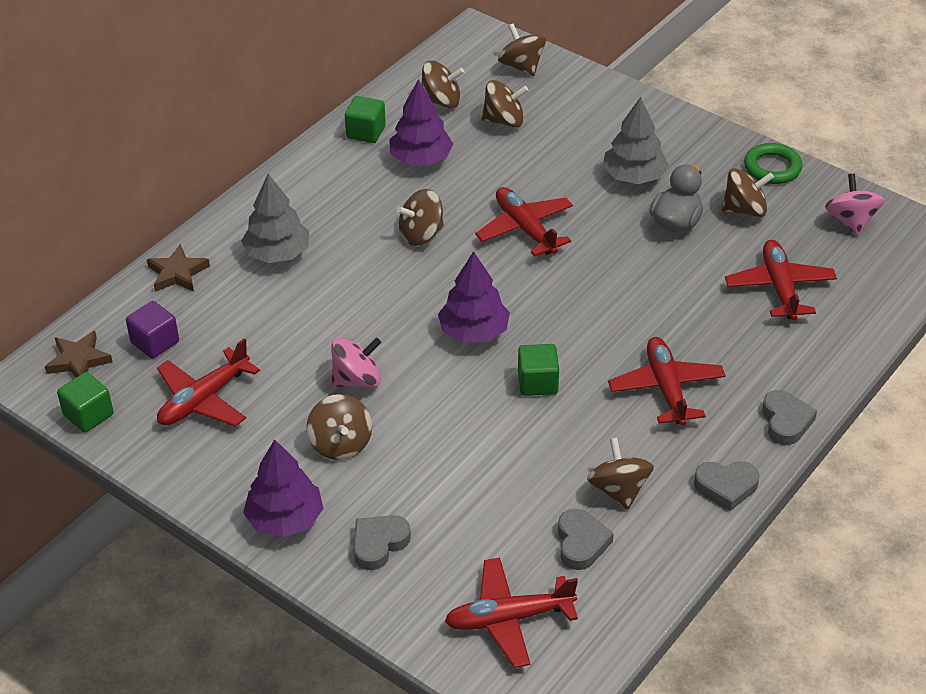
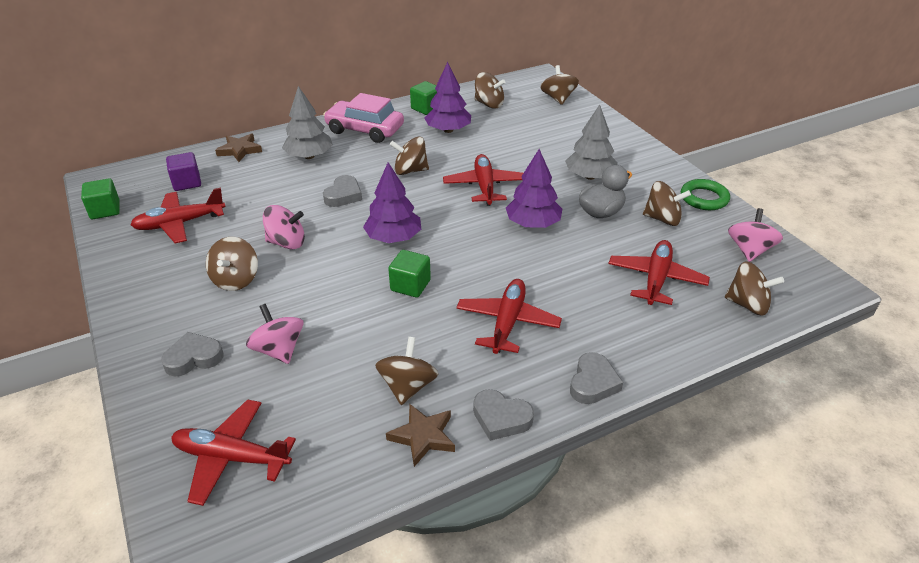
camera: 25 degrees right, 5 degrees down
brown star [45,331,113,377] -> brown star moved to [386,404,455,467]
purple tree [243,439,324,537] -> purple tree moved to [506,149,562,228]
brown spinning top [482,80,528,127] -> brown spinning top moved to [725,261,784,316]
grey heart [558,509,614,570] -> grey heart moved to [323,175,362,207]
none -> pink spinning top [246,304,303,364]
none -> pink car [323,93,404,143]

